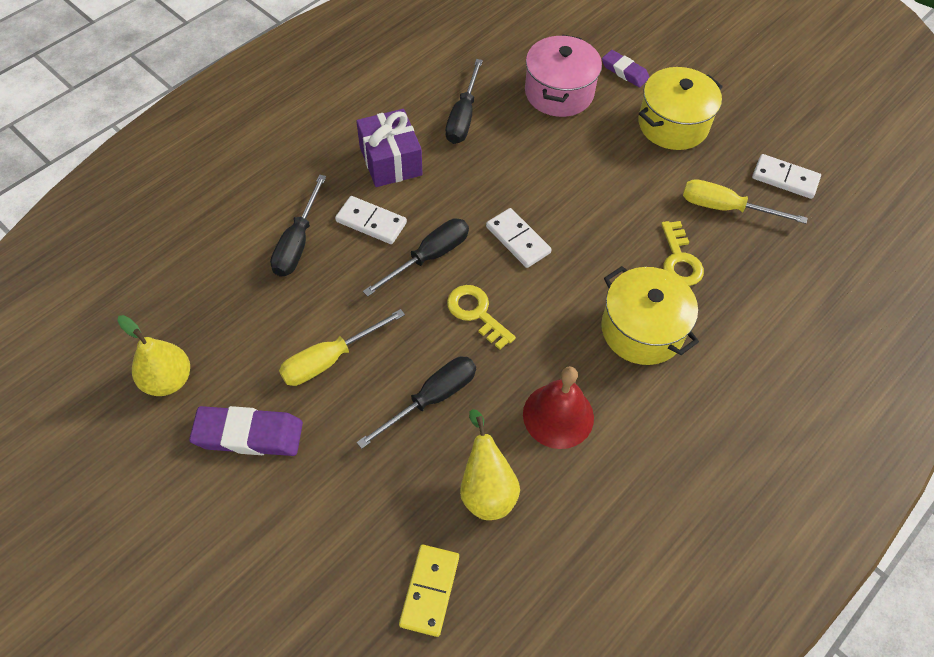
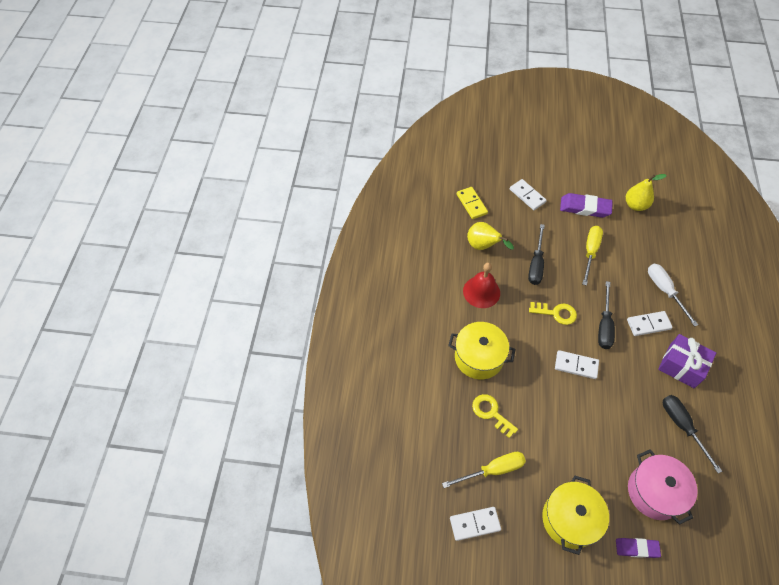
camera: 145 degrees right, 0 degrees up
purple eraser [189,406,303,456] -> purple eraser turned 45 degrees clockwise [560,193,613,218]
black screwdriver [270,175,326,277] -> white screwdriver [648,264,698,327]
none -> white domino [510,179,547,210]

